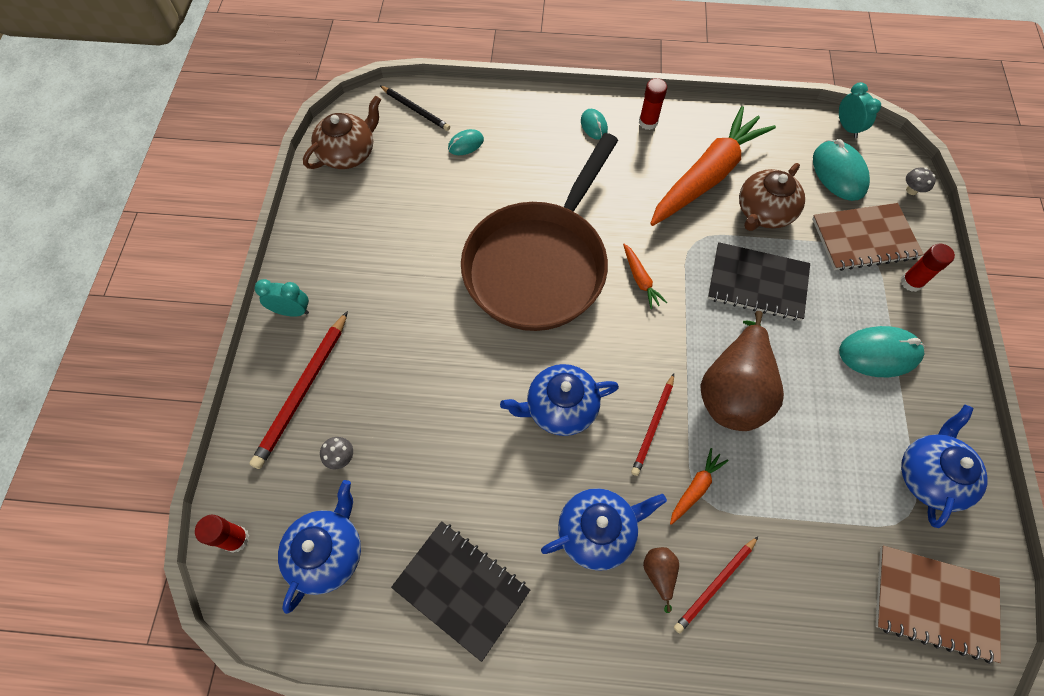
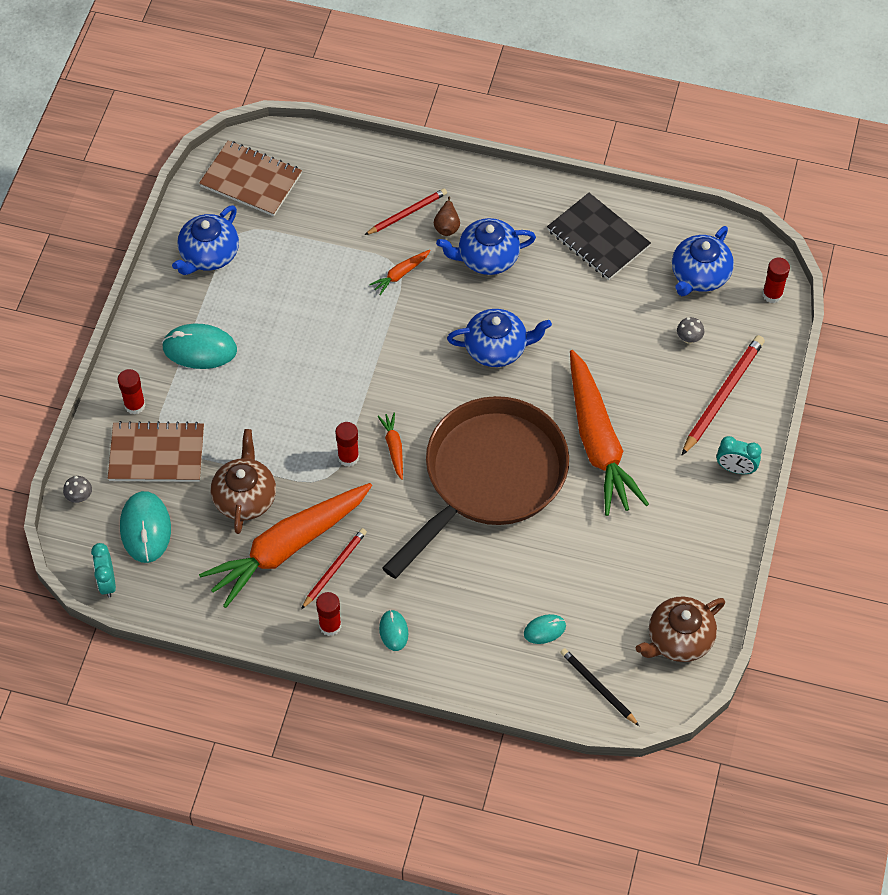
camera: 170 degrees left, 5 degrees down
red pencil [631,374,674,476] -> red pencil moved to [301,528,367,609]
brown pear [700,311,784,431] -> none
black notebook [708,242,810,321] -> none
brown teapot [739,163,805,231] -> brown teapot turned 45 degrees counterclockwise [211,429,276,534]
none -> red glue stick [335,422,359,467]
none -> orange carrot [570,350,649,516]

